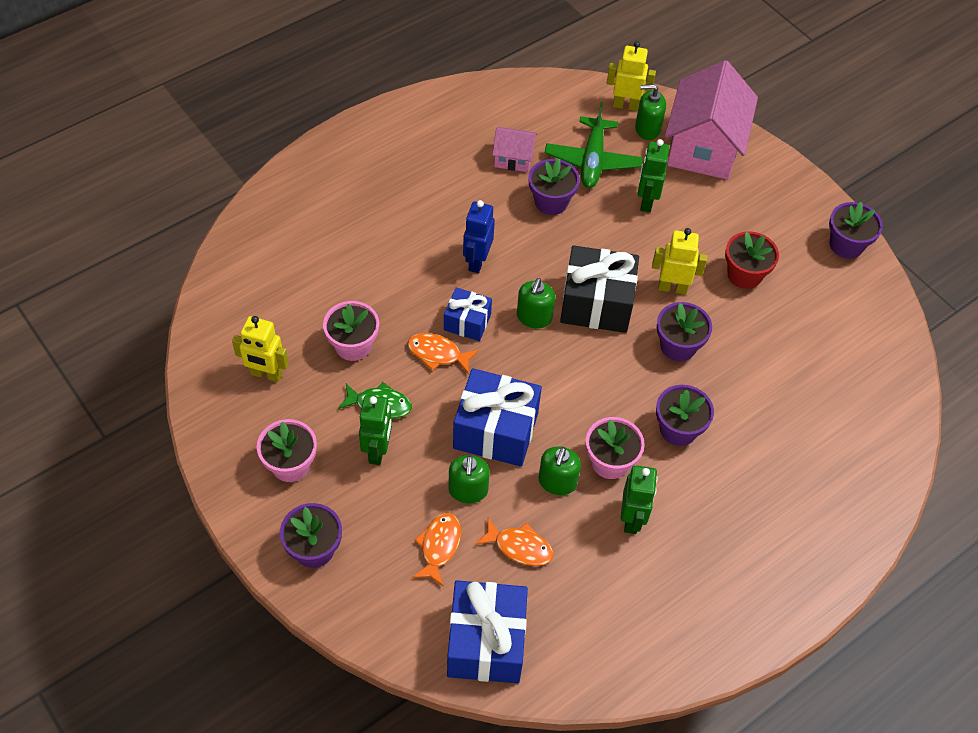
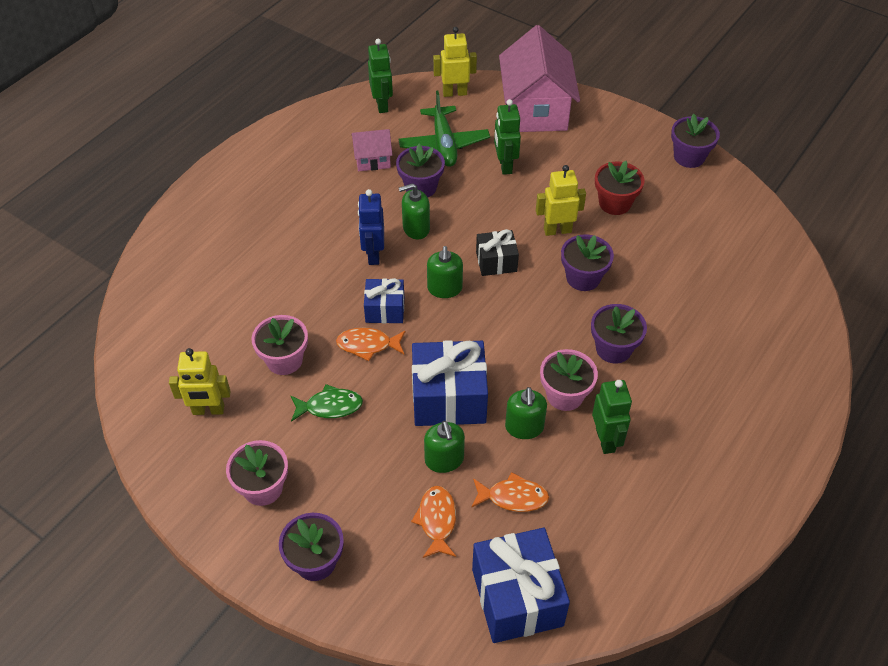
camera: 15 degrees left, 5 degrees down
green robot [359,395,392,465] -> green robot moved to [368,39,393,113]
black gift [560,245,639,333] -> black gift [476,229,519,276], size x0.57
green soap dispenser [635,84,666,140] -> green soap dispenser moved to [399,183,430,239]

